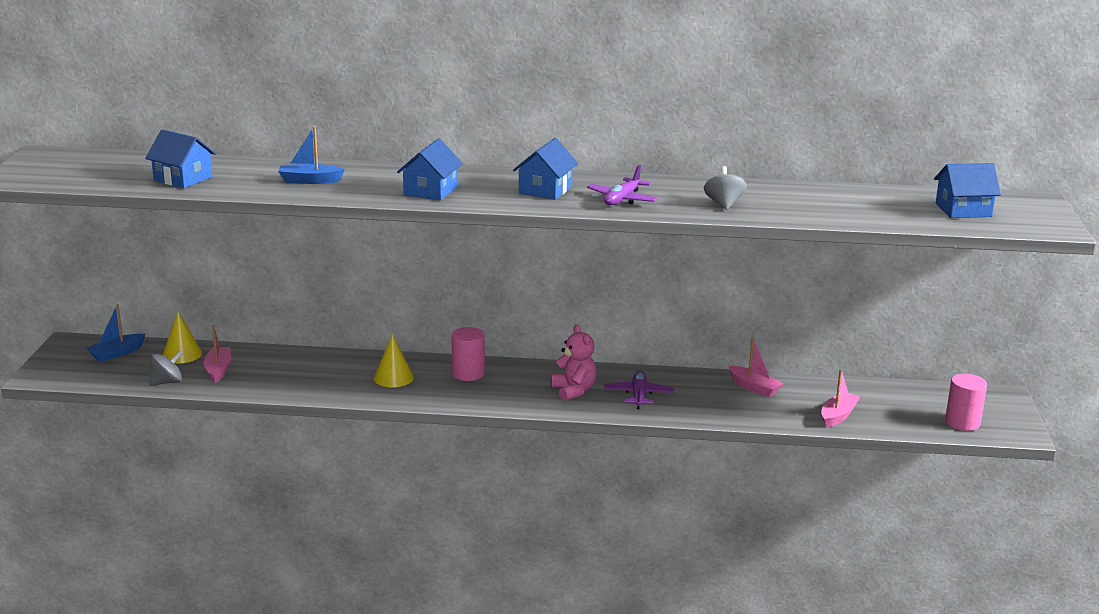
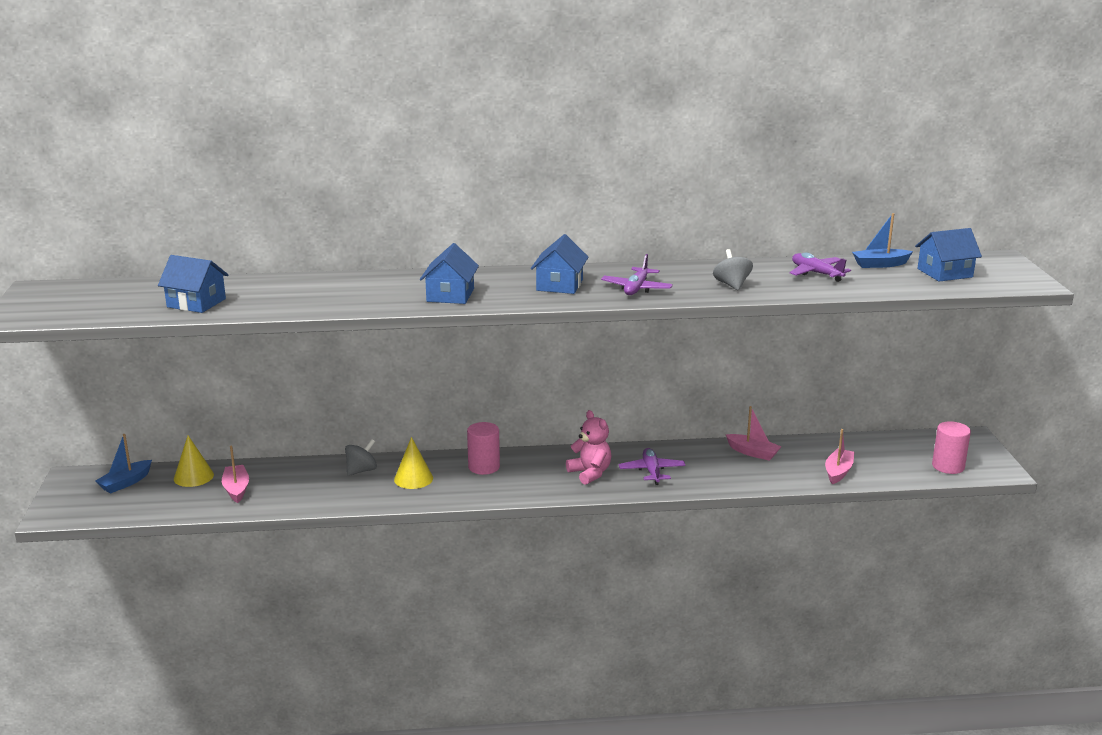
camera: 10 degrees left, 0 degrees up
grey spinning top [149,350,183,386] -> grey spinning top moved to [345,439,377,476]
blue boat [278,126,345,184] -> blue boat moved to [852,213,913,268]
none -> purple plane [789,252,851,282]

